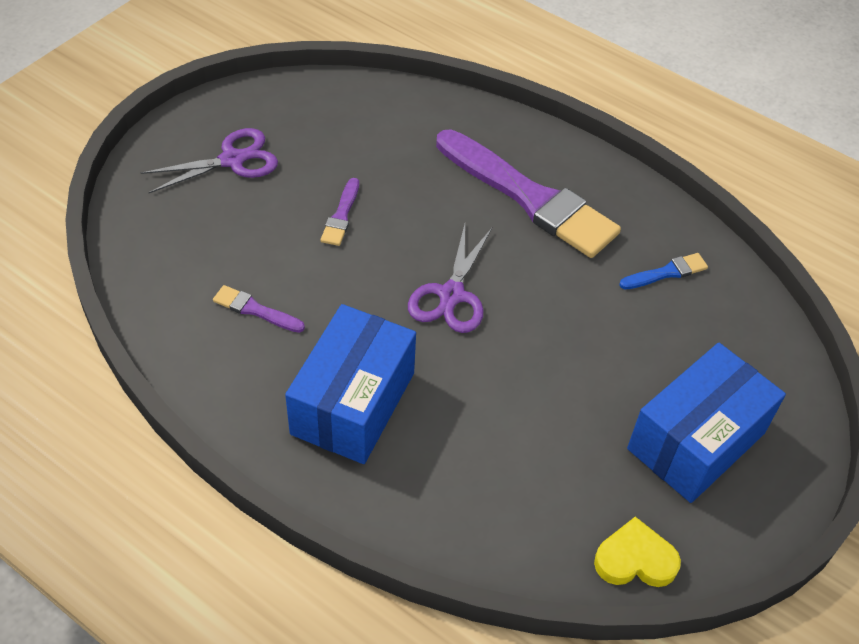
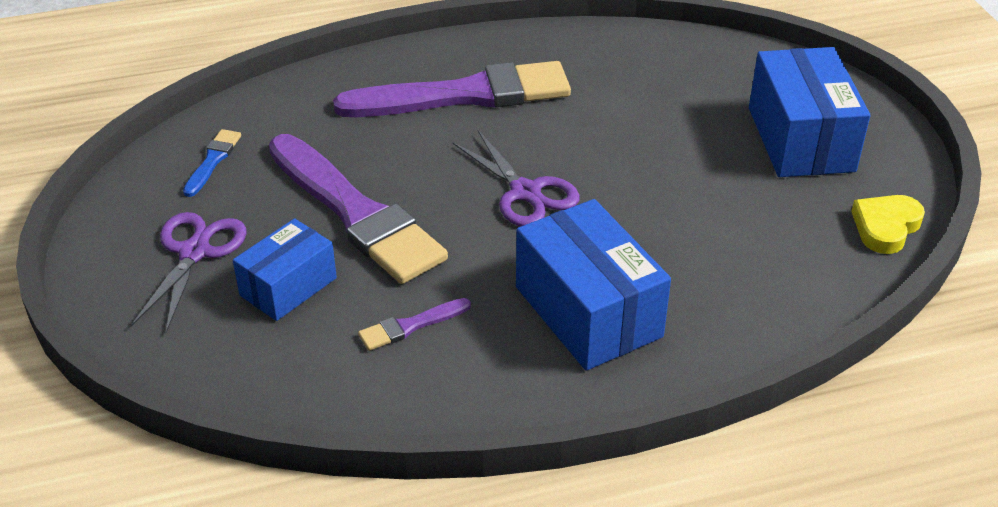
camera: 50 degrees left, 10 degrees down
purple brush [320,178,359,246] -> purple brush [269,134,448,284], size x2.43
blue brush [619,253,708,289] -> blue brush moved to [183,129,241,197]
none -> blue box [233,218,337,321]

